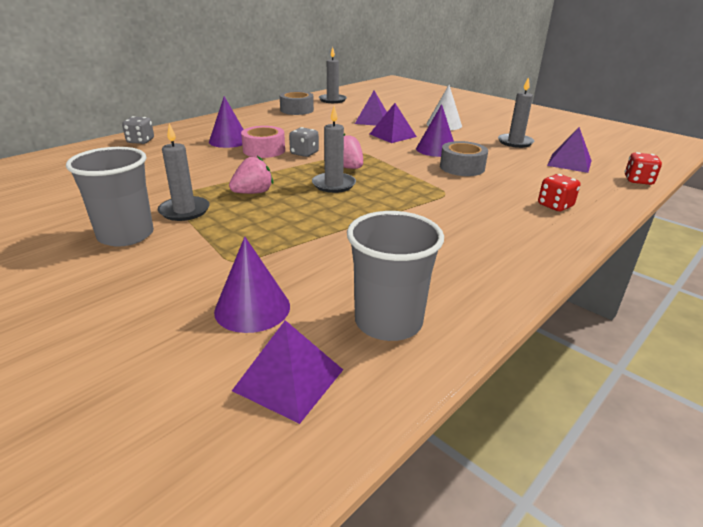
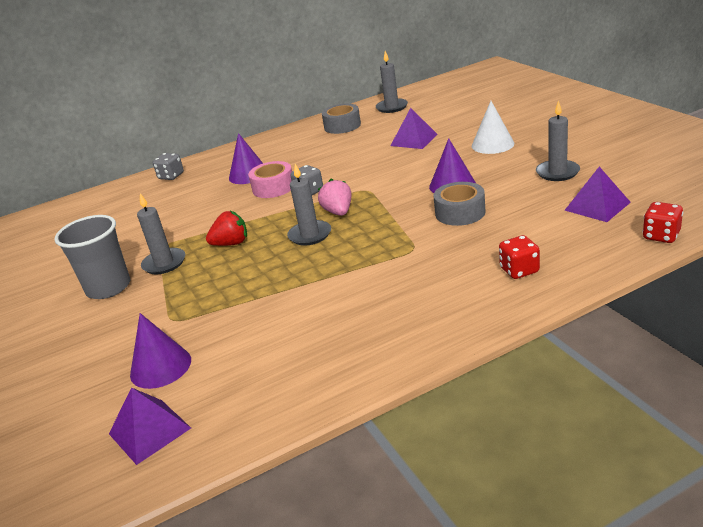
camera: 25 degrees right, 0 degrees up
pink strawberry [229,156,273,194] -> red strawberry [206,211,247,246]
grey cup [347,211,444,341] -> none
purple pyramid [370,103,417,143] -> none

